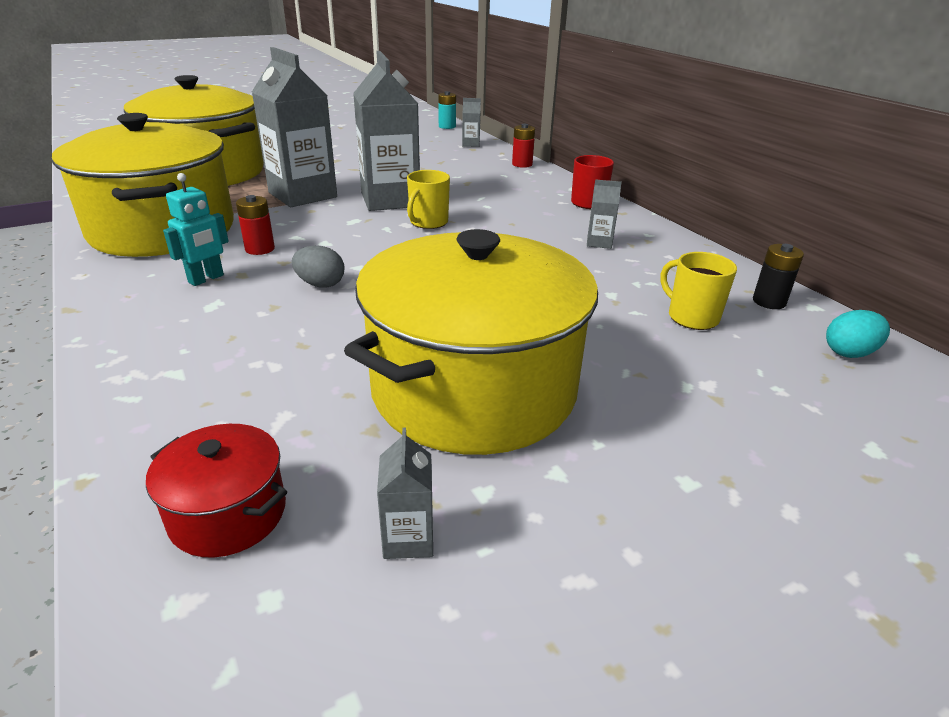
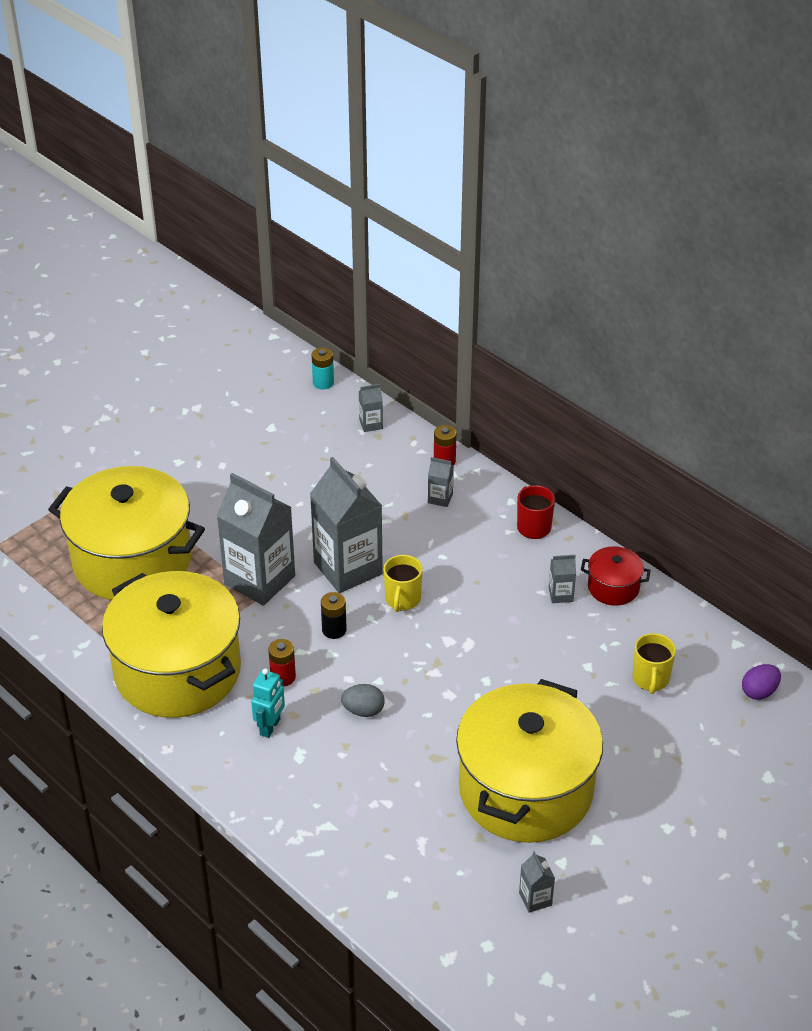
camera: 15 degrees left, 10 degrees up
red pot [146,424,287,558] -> red pot moved to [581,546,651,606]
yellow mug [660,252,737,330] -> yellow mug turned 120 degrees counterclockwise [632,633,676,694]
black battery [753,244,804,309] -> black battery moved to [321,592,347,639]
turquoise egg [826,310,890,358] -> purple egg [742,664,781,700]
none -> grey carton [428,457,454,507]

